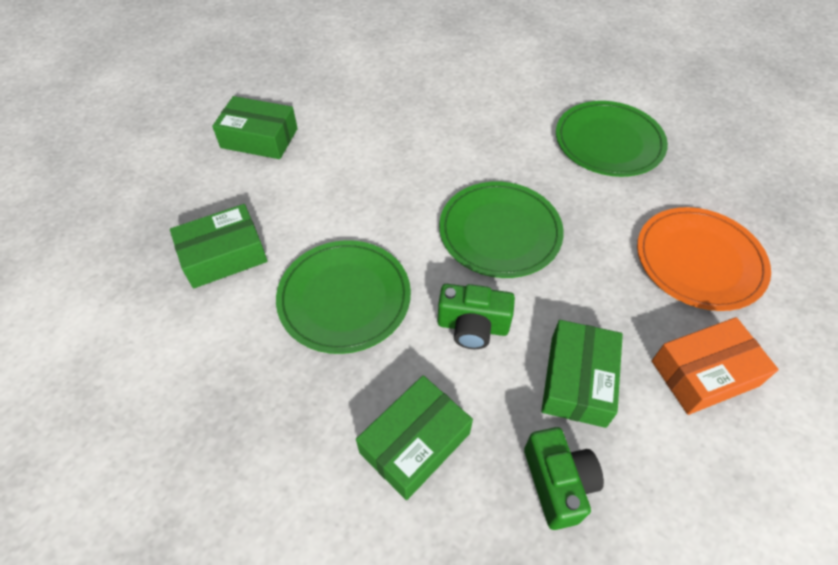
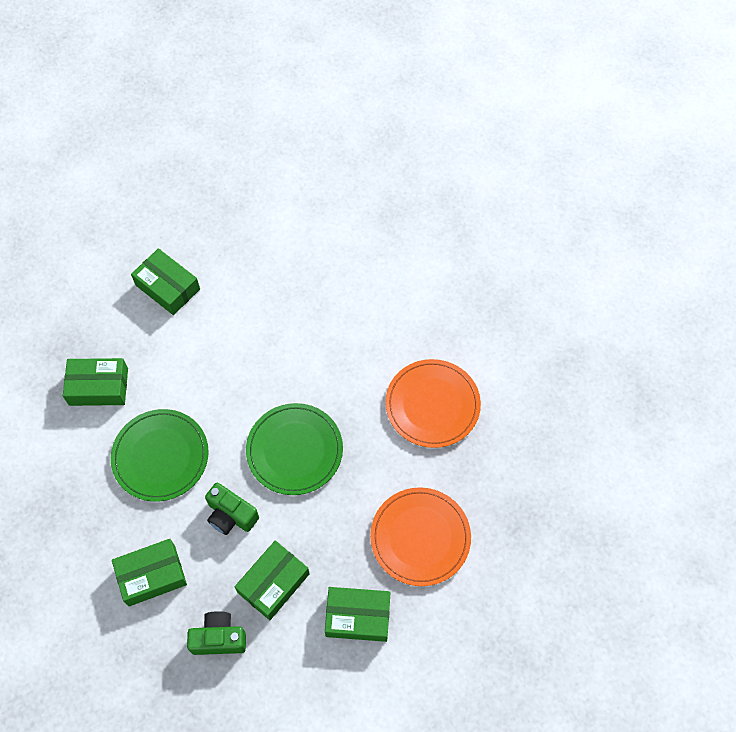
camera: 25 degrees right, 10 degrees up
green camera [524,427,604,530] -> green camera turned 105 degrees counterclockwise [187,611,246,655]
green plate [556,101,668,177] -> orange plate [385,359,481,448]
orange box [652,317,779,415] -> green box [325,587,391,642]

